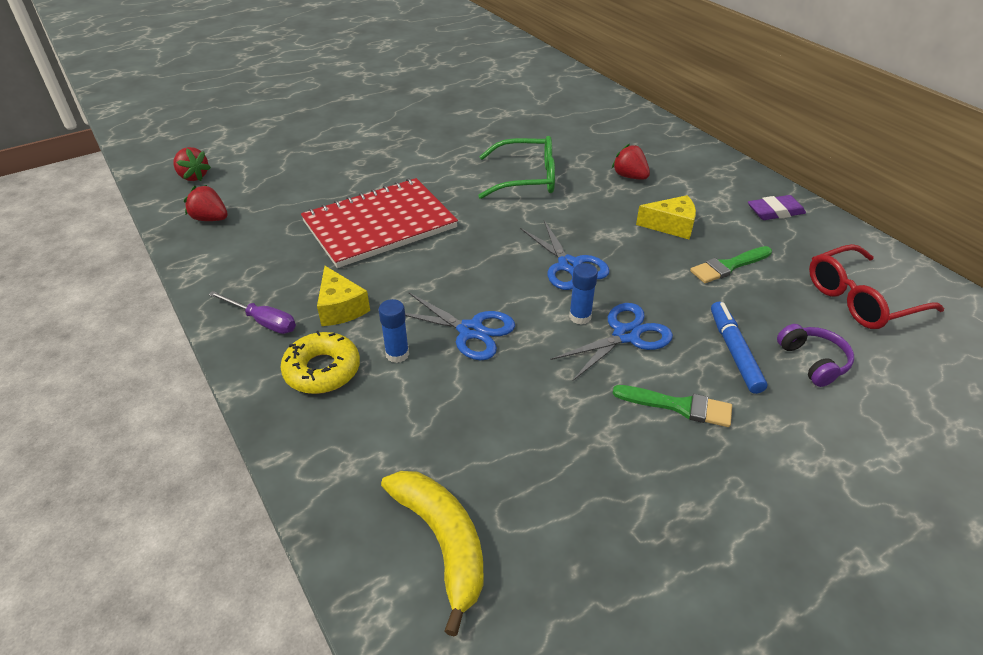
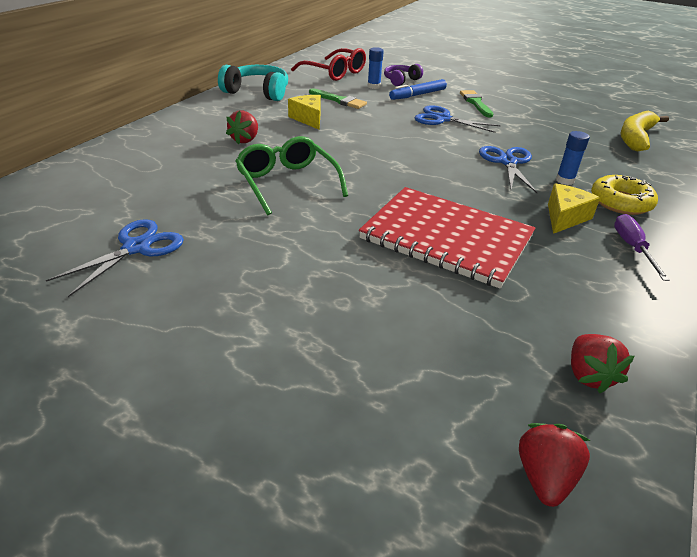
camera: 120 degrees left, 5 degrees down
blue scissors [520,220,609,290] -> blue scissors moved to [46,219,184,297]
blue glue stick [569,263,598,325] -> blue glue stick moved to [367,47,384,89]
purple eraser [748,195,806,220] -> turquoise headphones [218,65,288,101]

